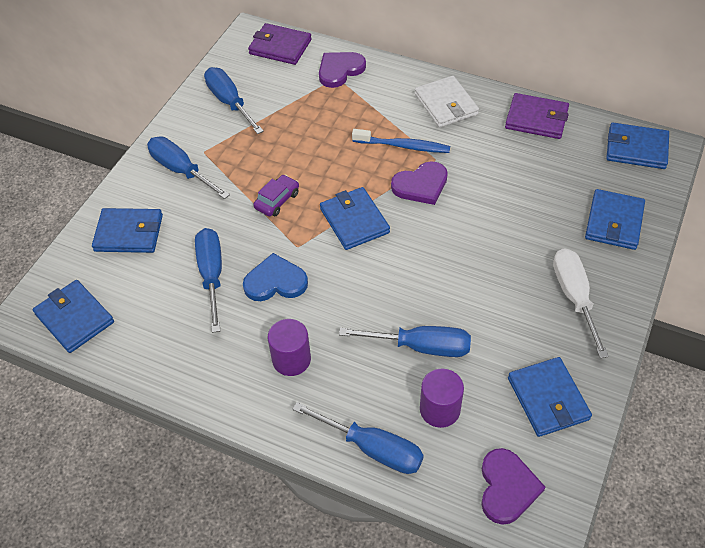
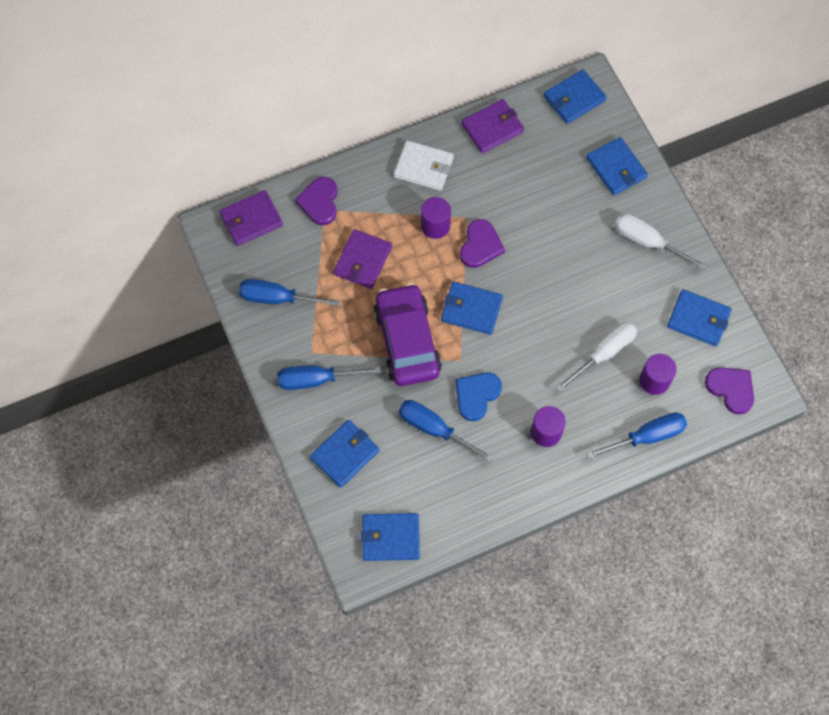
camera: 50 degrees left, 15 degrees up
purple car [253,175,299,216] -> purple car [374,283,442,386], size x2.29
blue screwdriver [339,326,471,357] -> white screwdriver [555,322,637,392]
blue toothbrush [352,129,450,153] -> purple cylinder [421,197,451,239]
none -> purple wallet [333,229,392,289]

